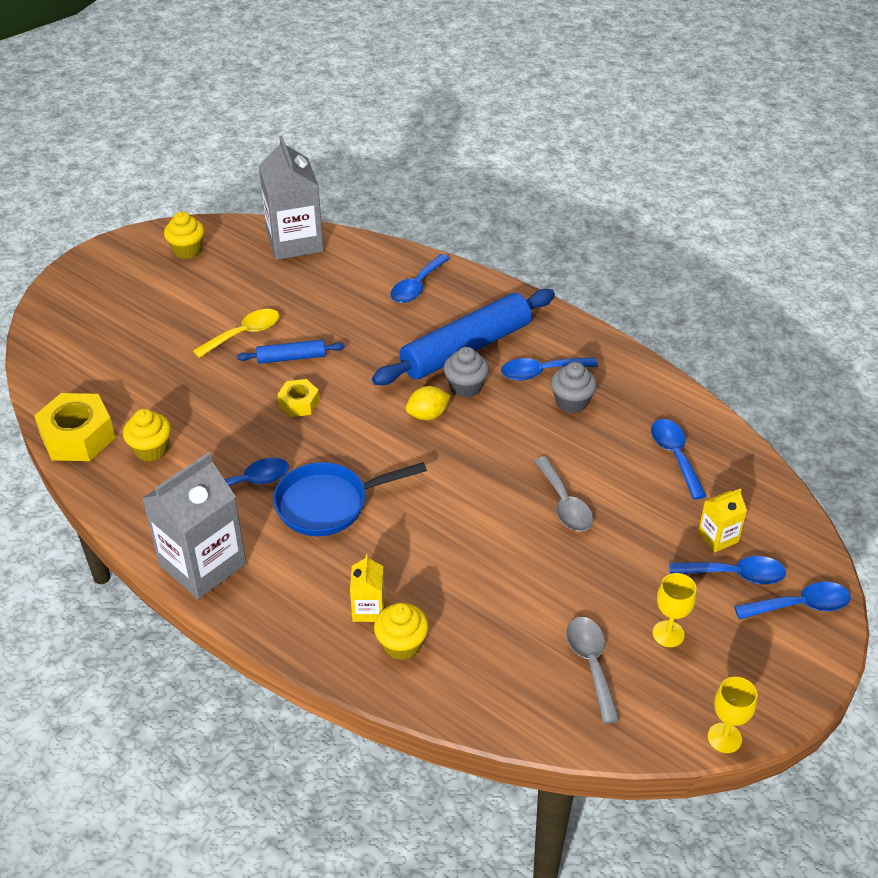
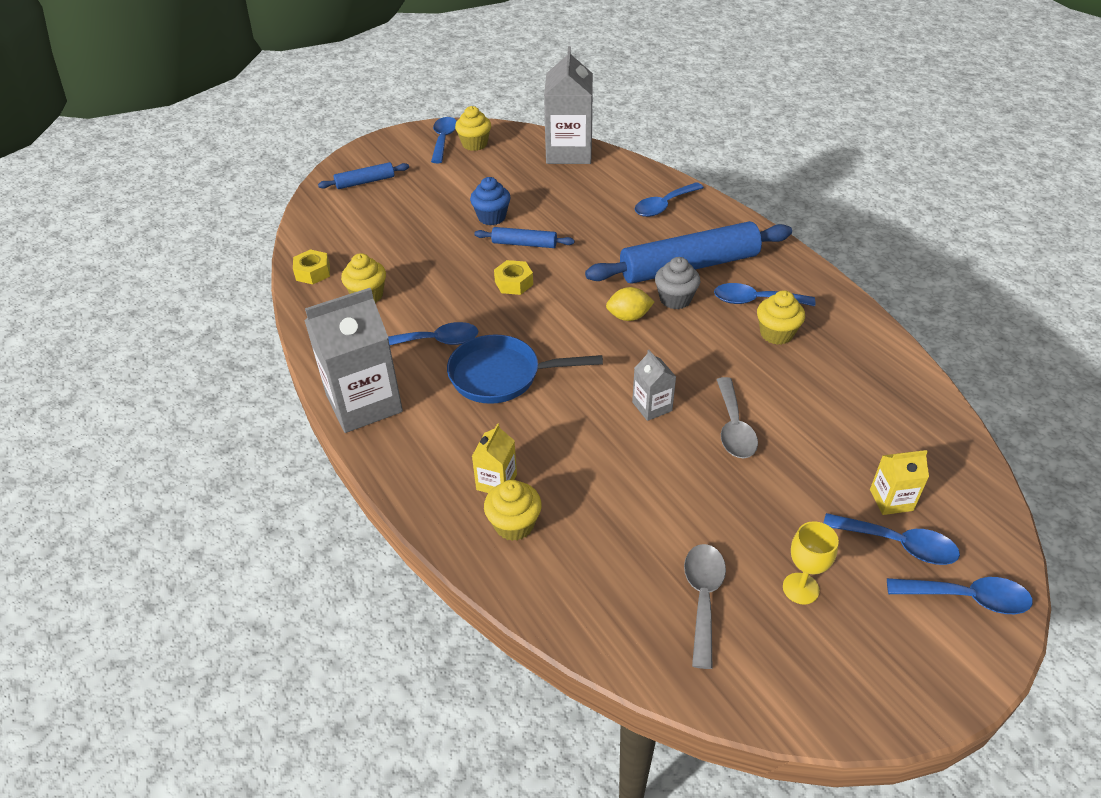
camera: 20 degrees right, 0 degrees up
yellow nut [34,393,115,461] -> yellow nut [293,249,330,285], size x0.56
yellow spoon [193,309,279,358] -> blue cupcake [470,177,511,225]
grey cupcake [551,362,597,413] -> yellow cupcake [757,290,805,345]
blue spoon [651,419,707,500] -> blue spoon moved to [431,117,457,163]
yellow goblet [708,677,757,753] -> none
none -> blue rolling pin [318,162,409,189]
none -> grey carton [632,350,676,421]

